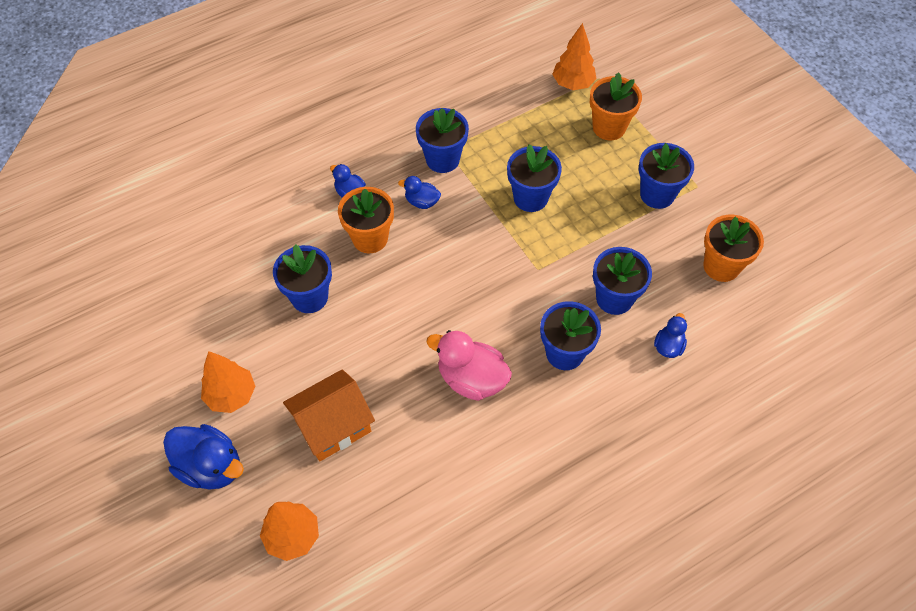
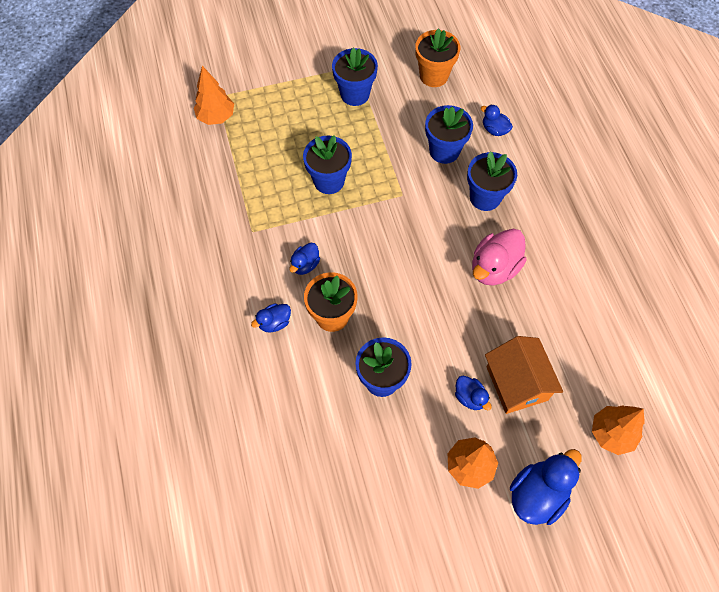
camera: 75 degrees left, 5 degrees up
blue flower pot [416,108,469,173] -> none
orange flower pot [590,72,642,141] -> none
none -> blue duck [455,376,492,410]

